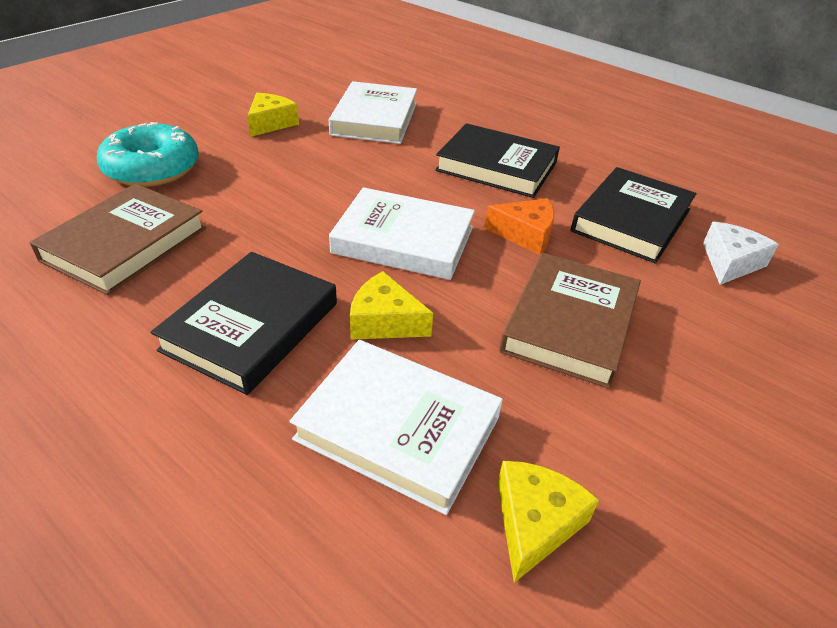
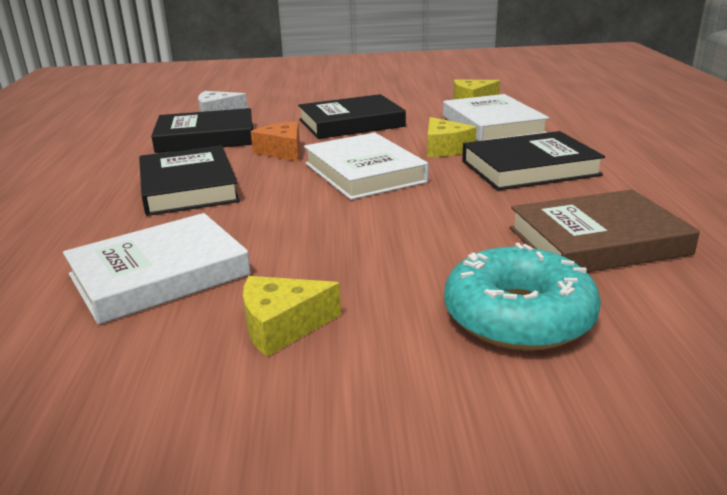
camera: 130 degrees left, 15 degrees down
brown book [499,253,641,389] -> black book [298,94,406,139]

